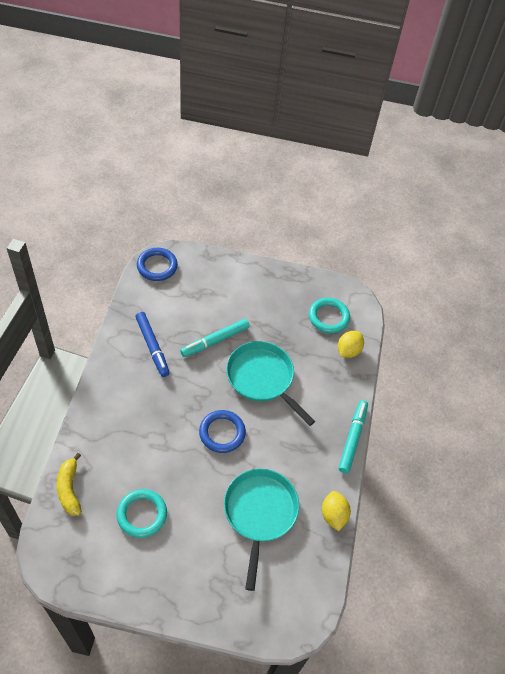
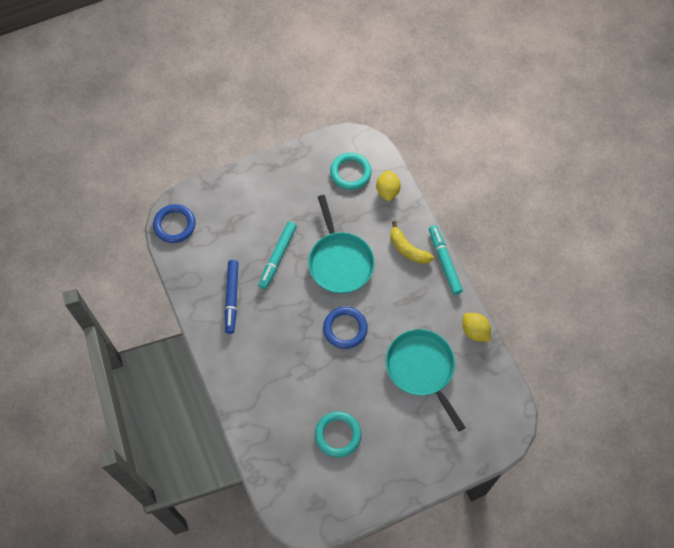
camera: 30 degrees left, 10 degrees up
yellow banana [57,453,82,516] -> yellow banana moved to [391,221,434,264]
blue marker [135,312,170,377] -> blue marker turned 60 degrees clockwise [225,260,238,334]
turquoise pan [226,341,315,426] -> turquoise pan turned 120 degrees counterclockwise [308,195,375,294]

